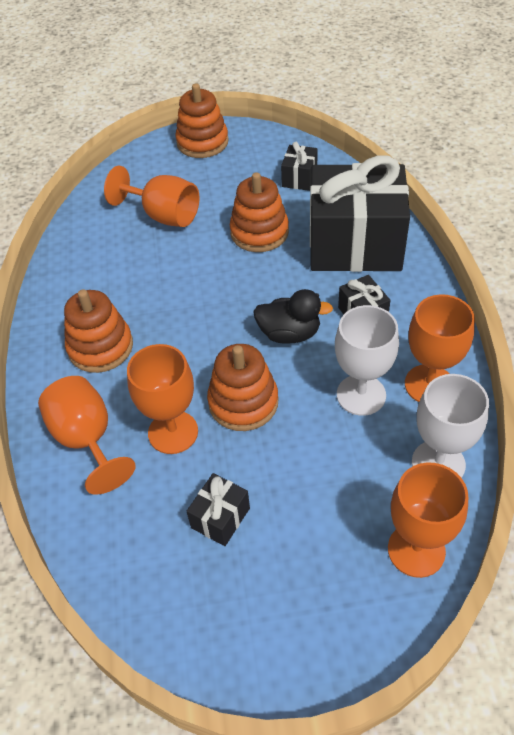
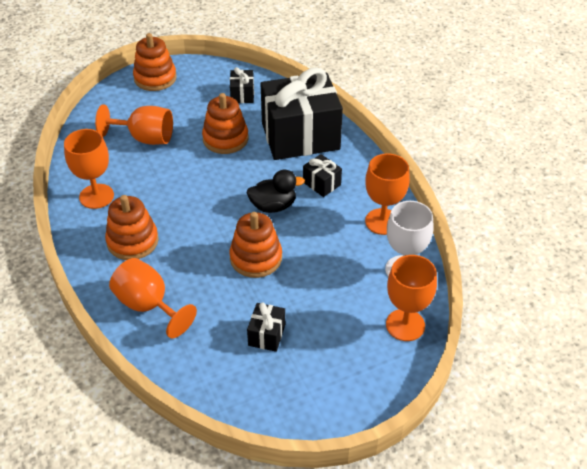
camera: 20 degrees left, 5 degrees down
orange goblet [127,344,198,454] -> orange goblet moved to [64,129,114,209]
white goblet [335,305,399,416] -> none

